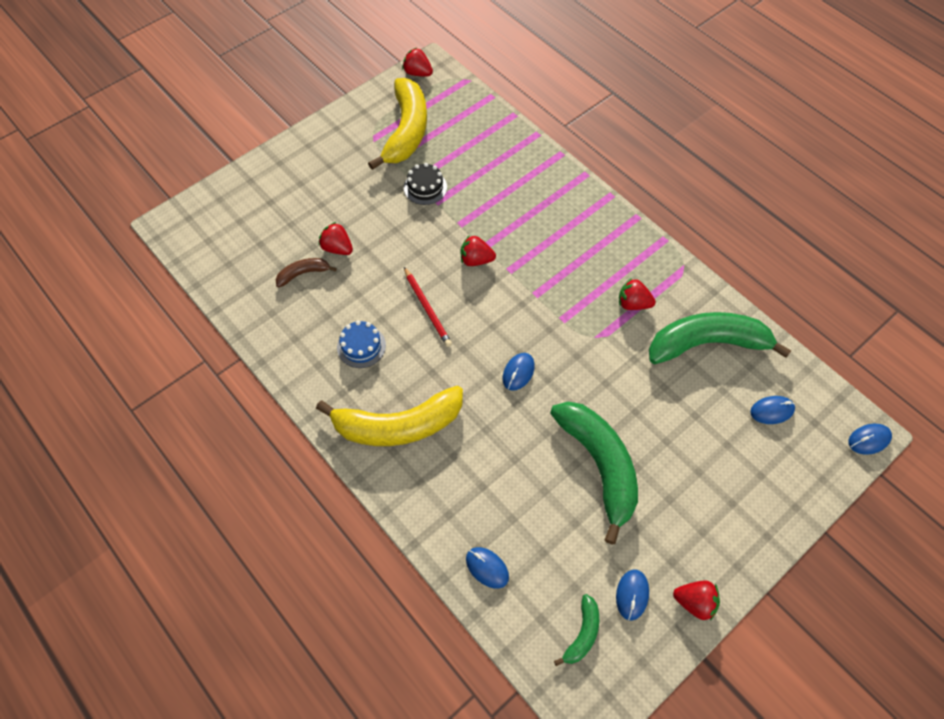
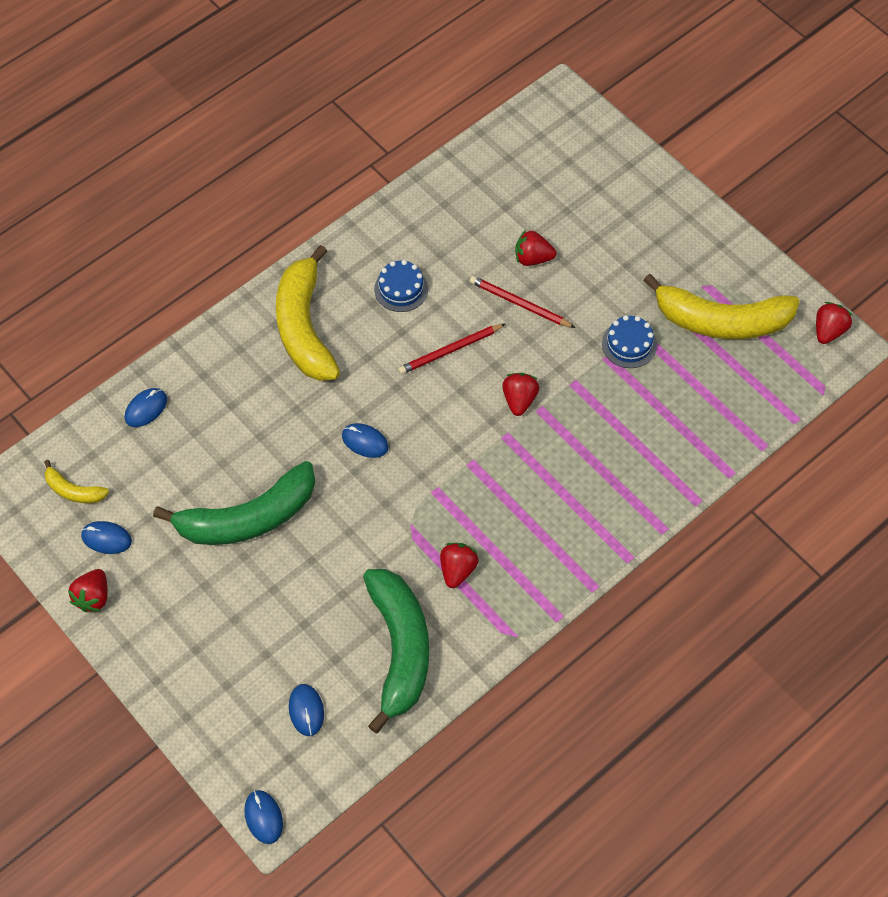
camera: 90 degrees right, 0 degrees up
brown banana [276,258,337,287] -> none
red strawberry [319,222,353,255] -> red strawberry turned 120 degrees counterclockwise [515,230,556,266]
black cake [404,163,447,205] -> blue cake [602,315,657,368]
green banana [554,594,599,666] -> yellow banana [44,460,109,503]
none -> red pencil [470,276,575,328]

